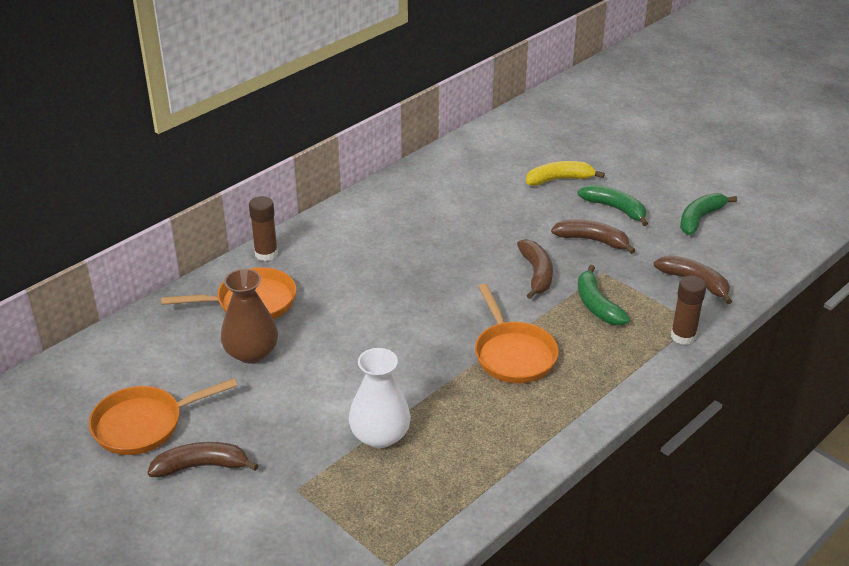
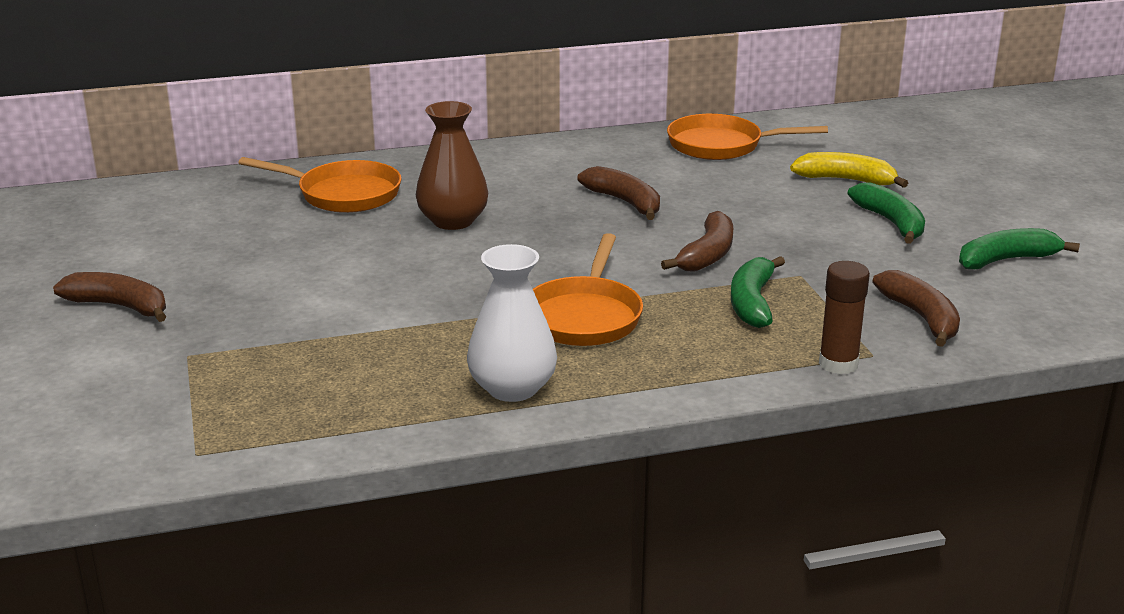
camera: 30 degrees right, 10 degrees down
orange pan [89,378,237,455] -> orange pan moved to [667,114,828,160]
brown vase [221,269,278,363] -> brown vase moved to [416,101,488,230]
brown glue stick [249,196,278,261] -> none
white vase [349,348,411,448] -> white vase moved to [467,244,557,402]
brown banana [551,219,636,254] -> brown banana moved to [577,166,660,220]

